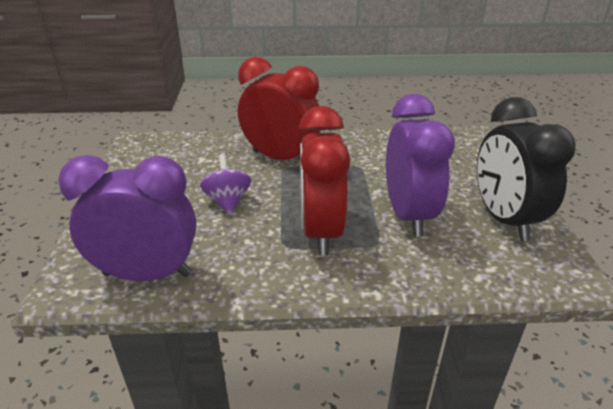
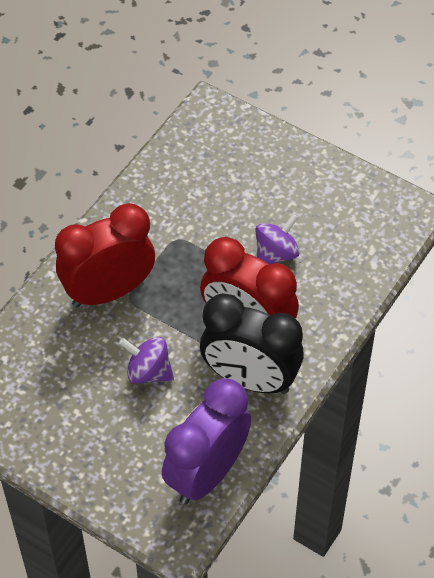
camera: 55 degrees left, 20 degrees up
purple clock [386,94,455,237] -> purple spinning top [255,214,300,264]
black clock [477,97,576,241] -> black clock moved to [200,293,304,394]

